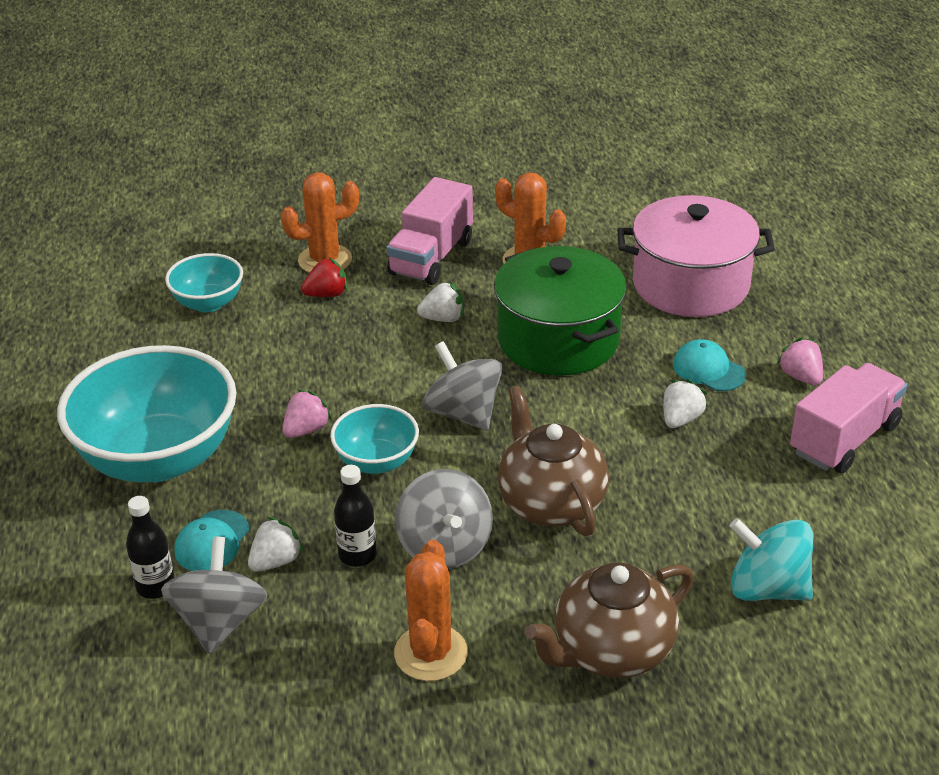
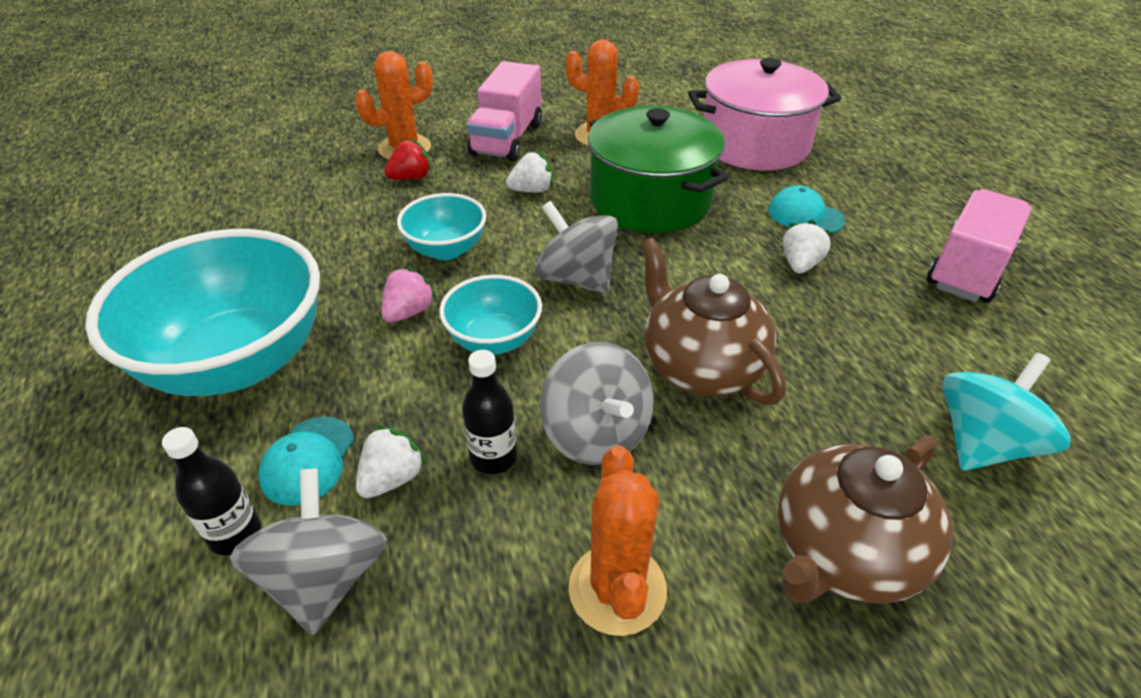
camera: 10 degrees left, 5 degrees up
turquoise bowl [165,253,243,312] -> turquoise bowl moved to [397,193,486,260]
turquoise spinning top [730,518,813,601] -> turquoise spinning top turned 120 degrees clockwise [942,353,1070,471]
pink strawberry [777,338,823,385] -> none

